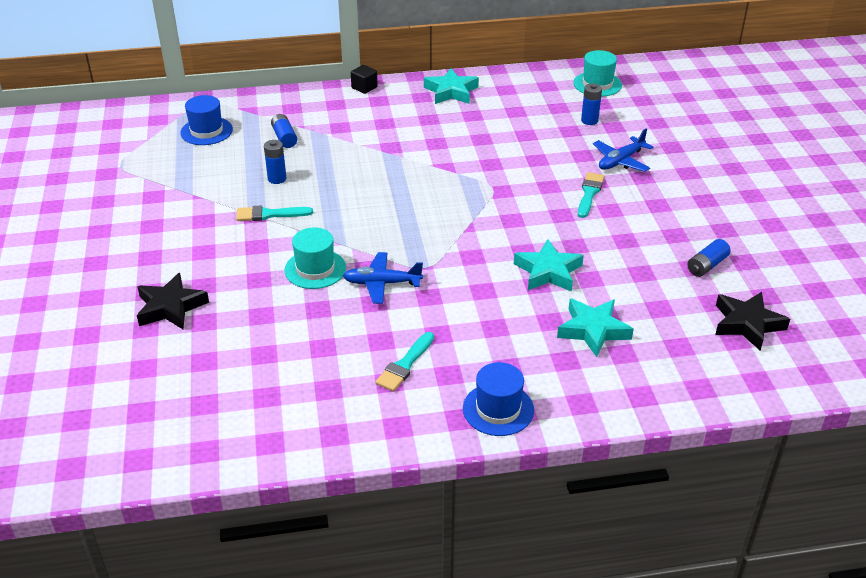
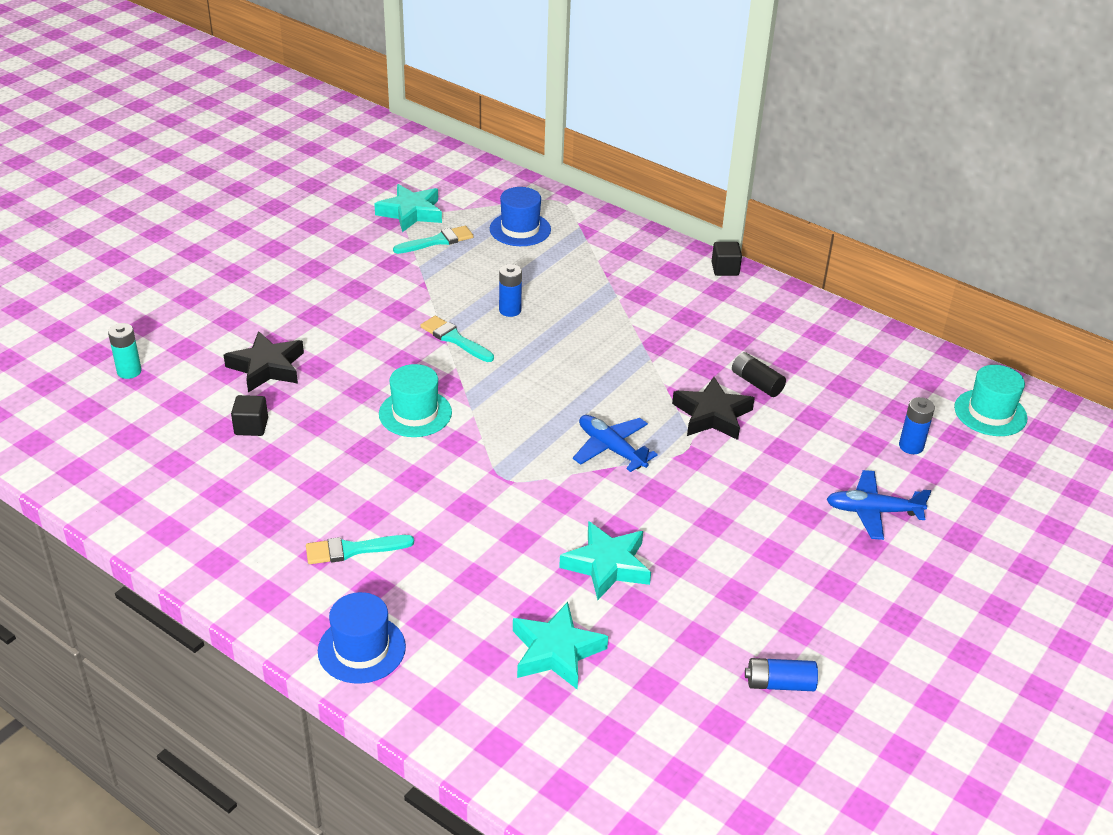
camera: 45 degrees right, 0 degrees up
blue battery [271,114,297,148] -> none
blue plane [343,252,423,304] -> blue plane moved to [573,415,658,472]
turquoise star [424,68,479,104] -> turquoise star moved to [374,184,442,232]
turquoise brush [578,172,605,218] -> turquoise brush moved to [393,226,473,254]
black star [715,292,790,351] -> black star moved to [672,377,755,440]
none -> turquoise battery [108,323,142,379]
none -> black cube [231,395,268,436]
none -> black battery [732,352,786,397]

